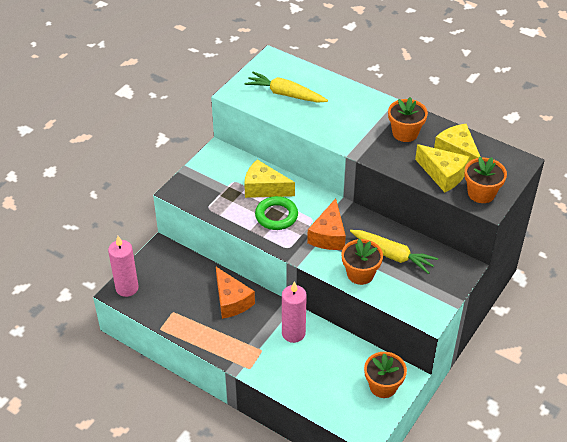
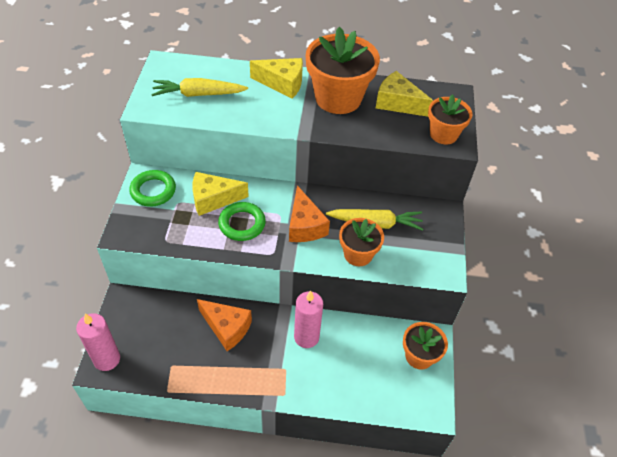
camera: 30 degrees left, 5 degrees up
orange flower pot [388,97,428,142] -> orange flower pot [306,27,380,114], size x1.73
yellow cheese [415,144,469,192] -> yellow cheese moved to [250,58,303,99]
none -> green ring [129,170,176,207]

